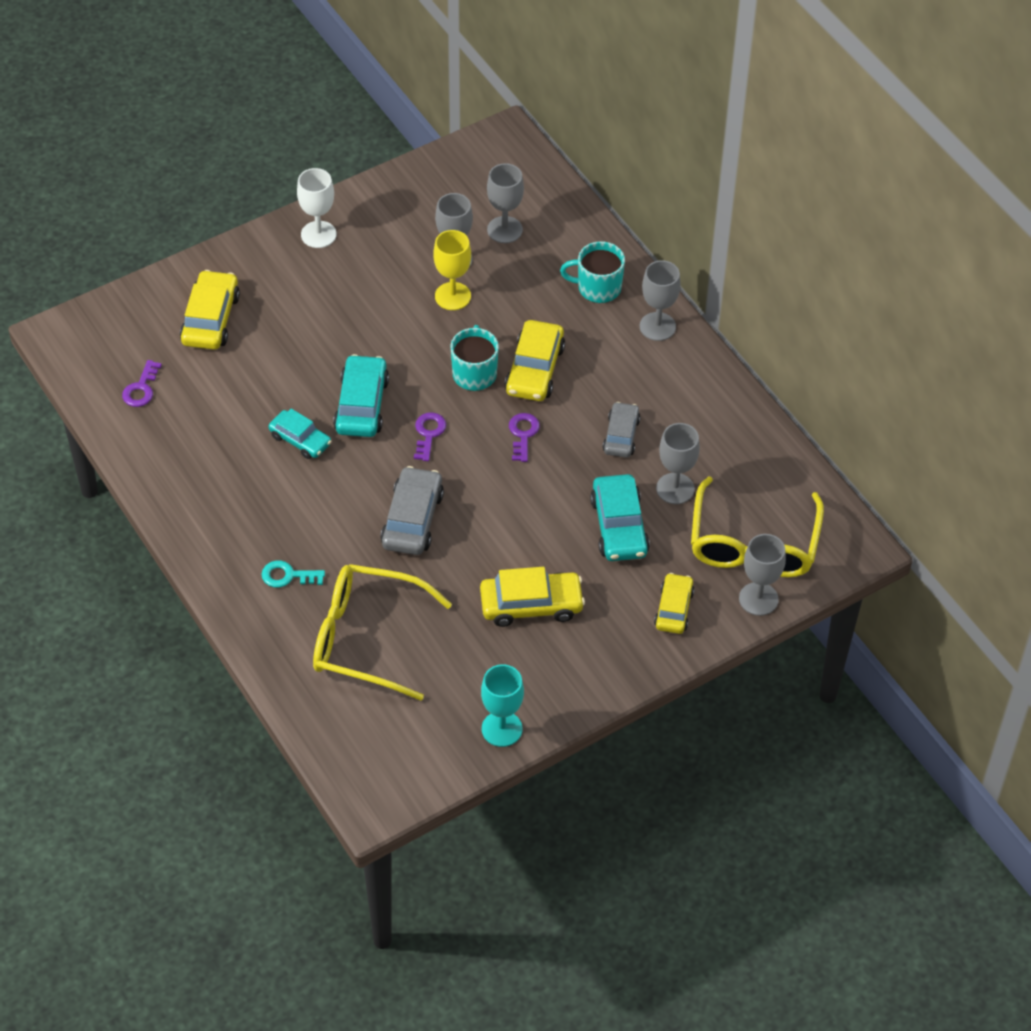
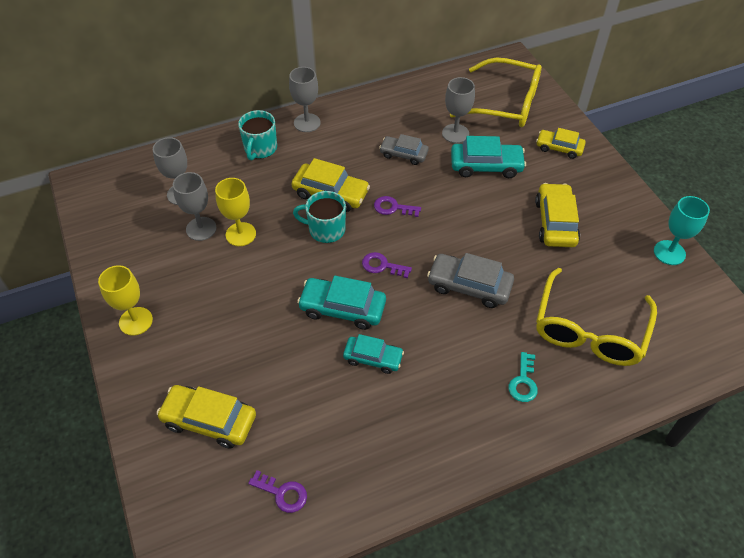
camera: 80 degrees left, 0 degrees up
turquoise car [268,409,331,459] -> turquoise car turned 60 degrees clockwise [343,334,404,374]
white goblet [297,168,337,248] -> yellow goblet [98,265,153,336]
grey goblet [739,534,786,616] -> none

